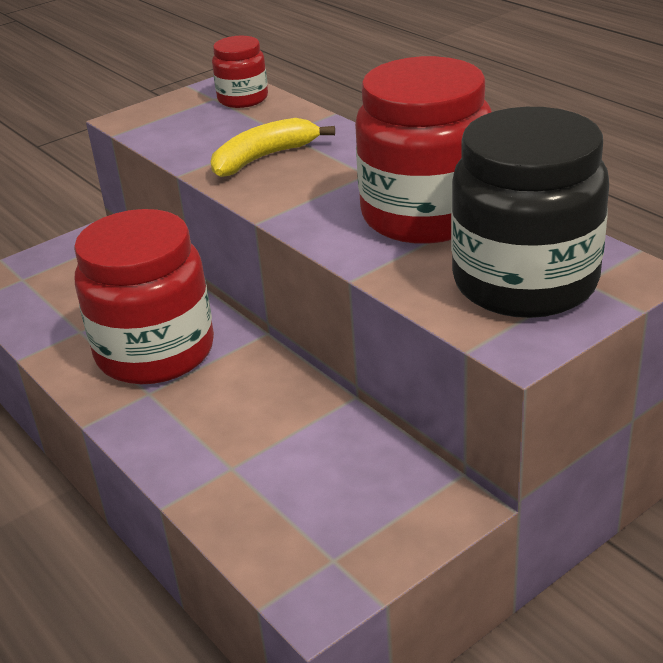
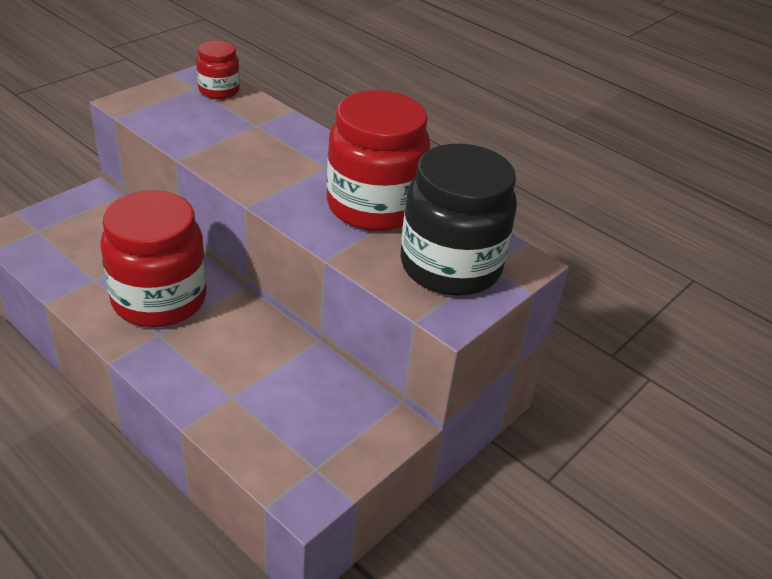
camera: 15 degrees left, 5 degrees up
yellow banana [211,118,335,177] -> none

